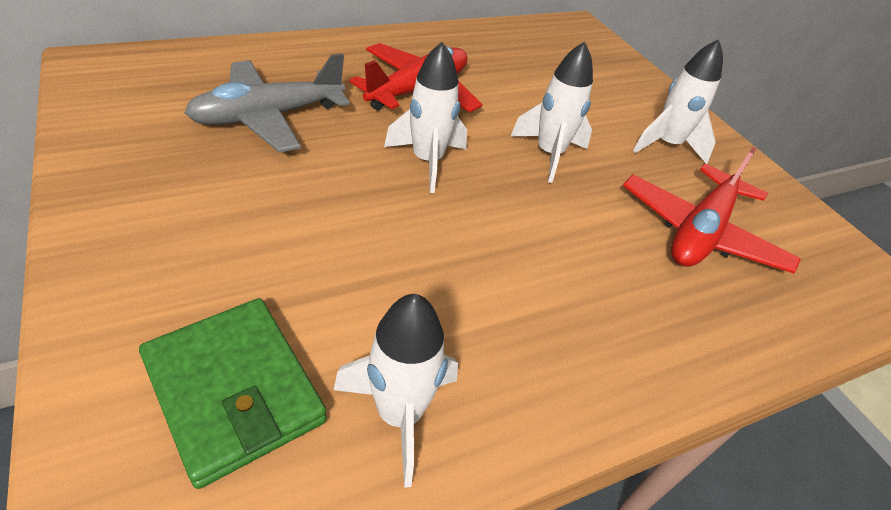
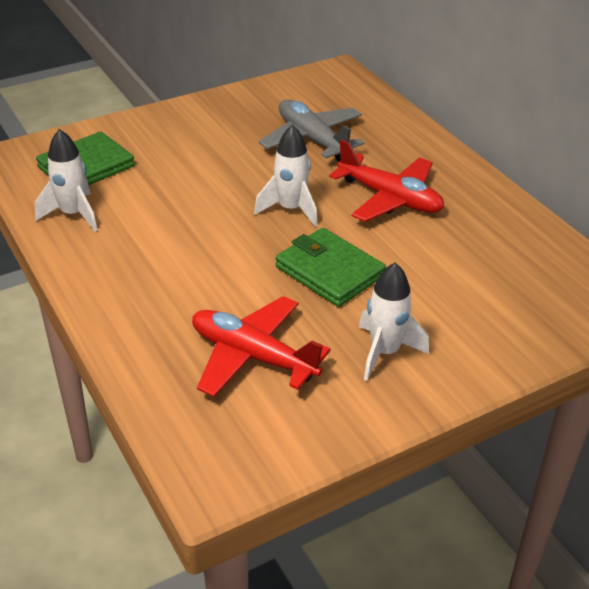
camera: 90 degrees right, 5 degrees down
white rocket [511,41,593,183] -> green wallet [275,228,386,307]

